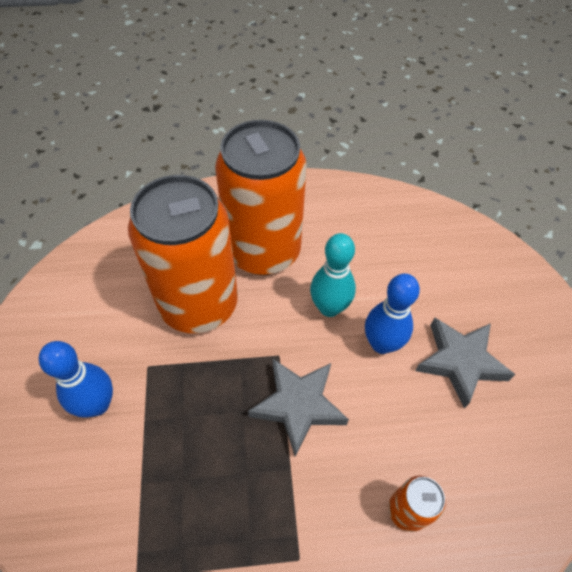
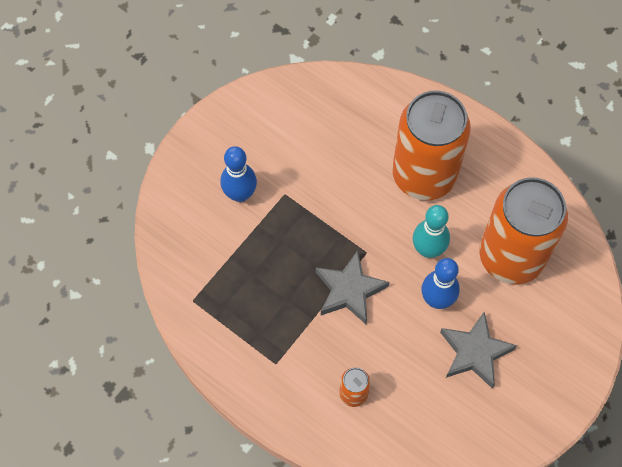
camera: 45 degrees right, 10 degrees up
orange can [128,175,238,333] -> orange can moved to [479,177,568,284]

